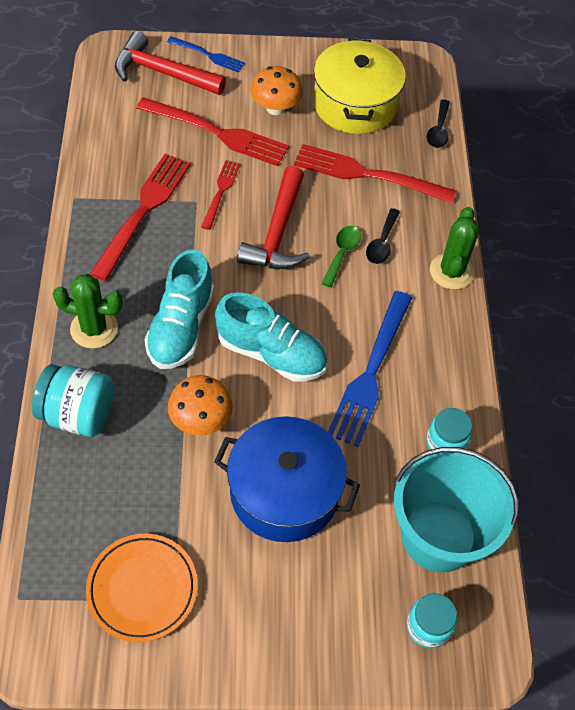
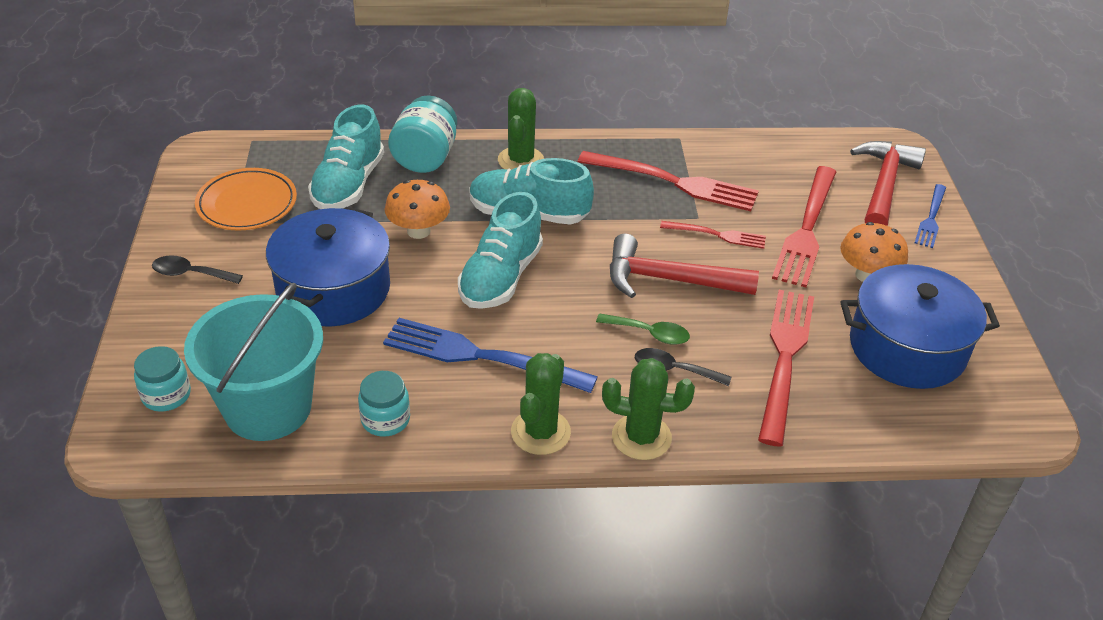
camera: 90 degrees right, 15 degrees down
yellow pot [313,39,406,134] -> blue pot [841,264,1000,389]
black spoon [427,100,450,148] -> black spoon moved to [152,255,243,284]
none -> turquoise shoe [308,105,384,209]
none -> green cactus [511,353,571,455]

